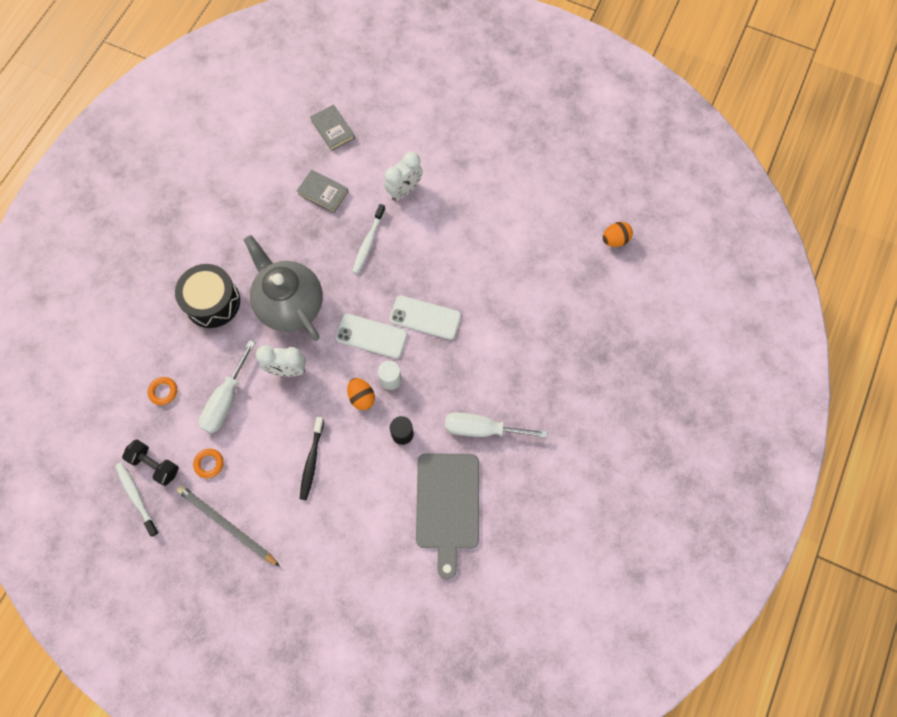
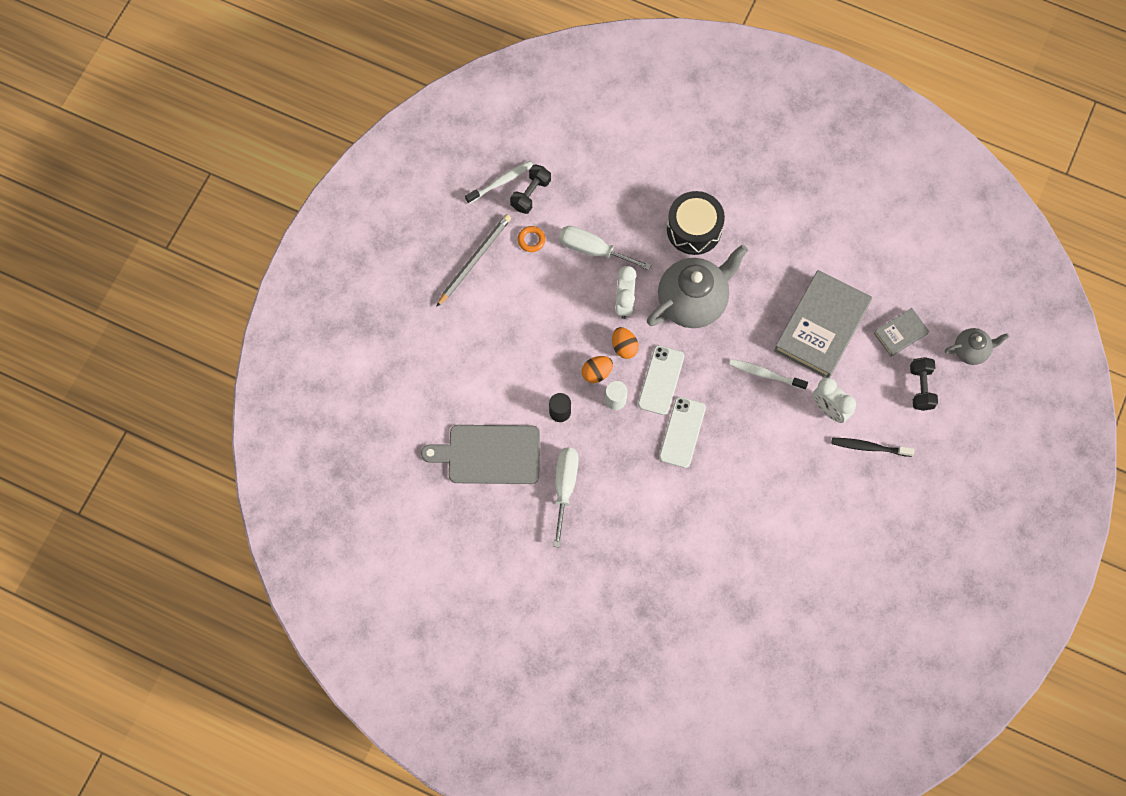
camera: 90 degrees right, 0 degrees up
orange ring [148,377,177,405] -> none
grey book [297,170,348,213] -> grey book [774,270,872,378], size x2.05
black toothbrush [300,417,324,500] -> black toothbrush moved to [831,438,914,457]
orange egg [603,222,633,247] -> orange egg moved to [612,327,639,359]
none -> black dumbbell [910,357,938,411]
none -> grey teapot [945,328,1010,365]

